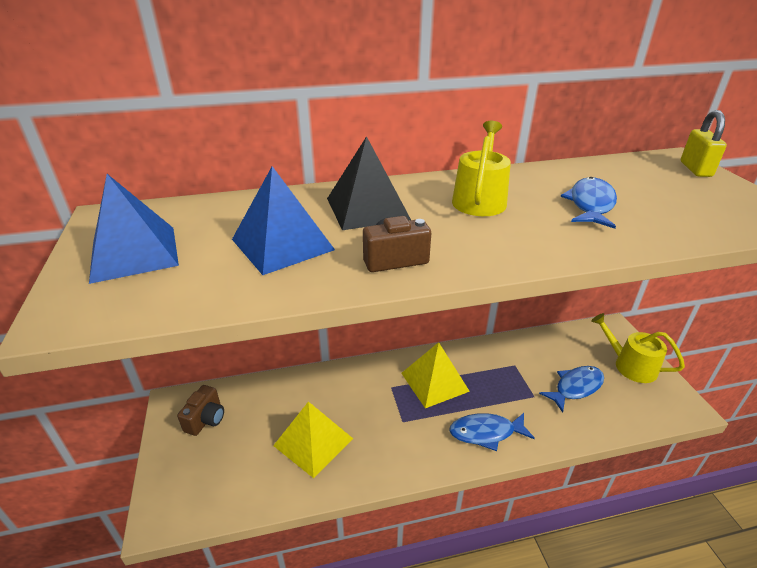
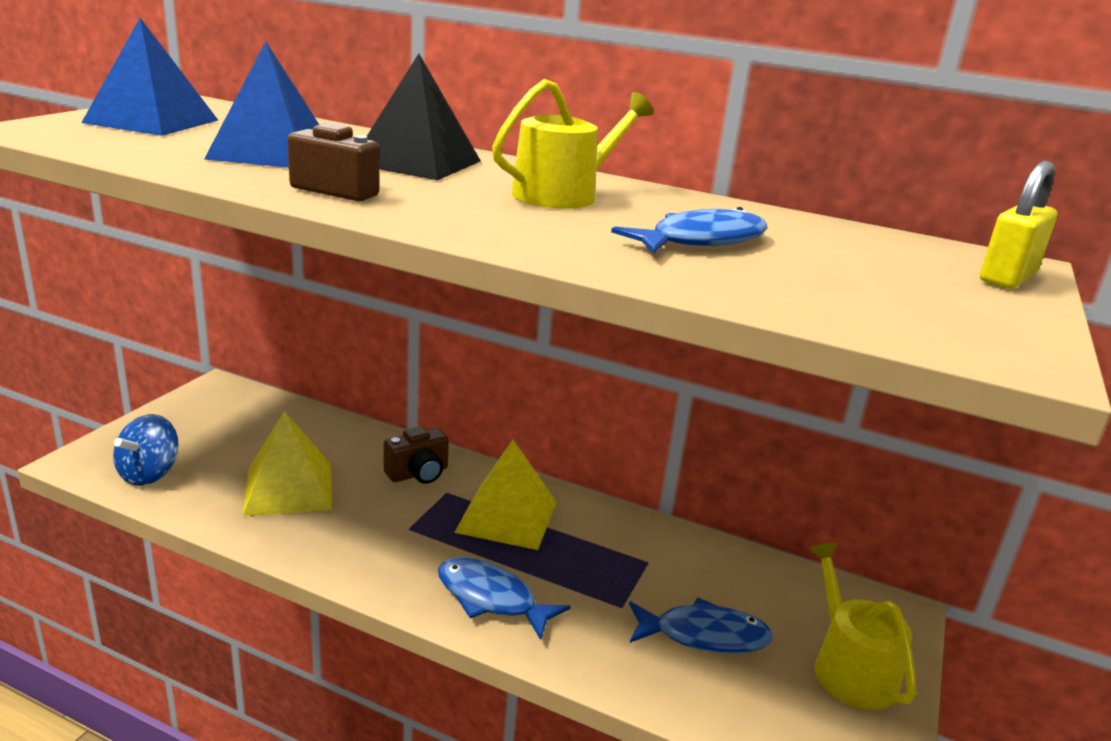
camera: 35 degrees right, 10 degrees down
brown camera [177,385,224,436] -> brown camera moved to [384,426,449,484]
none -> blue spinning top [113,414,179,486]

